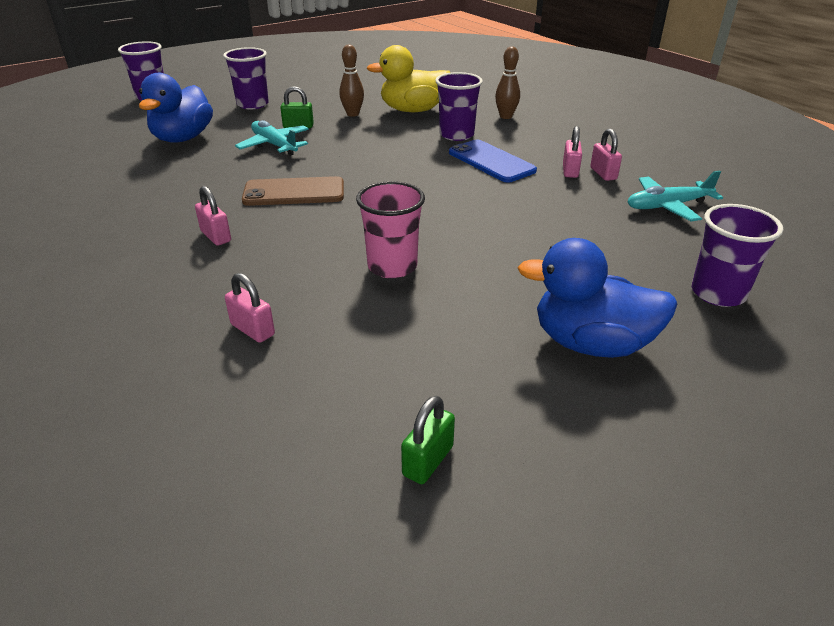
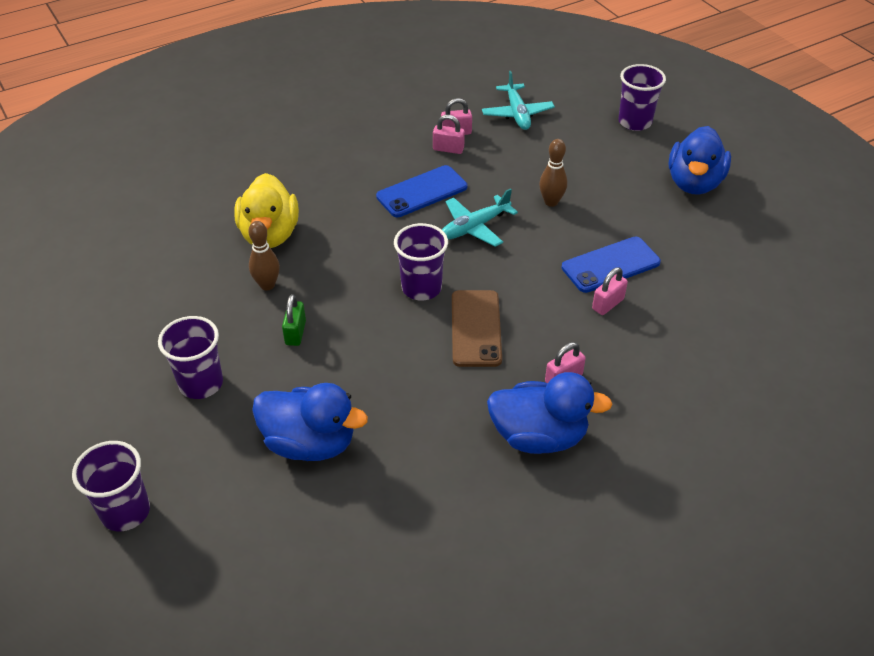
camera: 85 degrees left, 10 degrees up
pink padlock [225,273,275,343] -> pink padlock moved to [592,267,628,315]
turquoise plane [235,120,309,156] -> turquoise plane moved to [442,188,518,247]
pink cup [356,181,425,278] -> blue phone [562,236,661,293]
green padlock [401,396,455,484] -> none
purple cup [435,72,483,141] -> purple cup moved to [394,223,448,300]
brown bowling pin [495,46,520,119] -> brown bowling pin moved to [539,139,567,207]
none -> blue duck [487,372,613,454]

